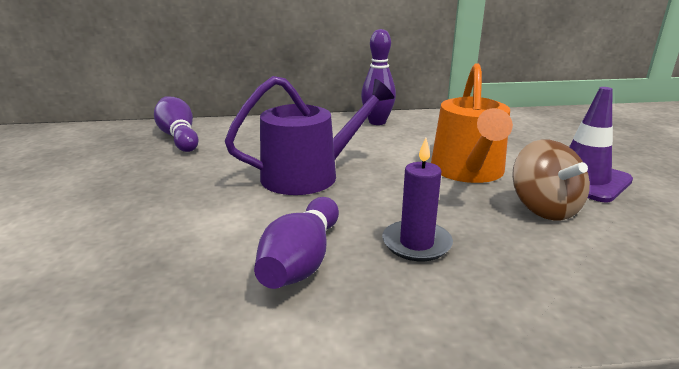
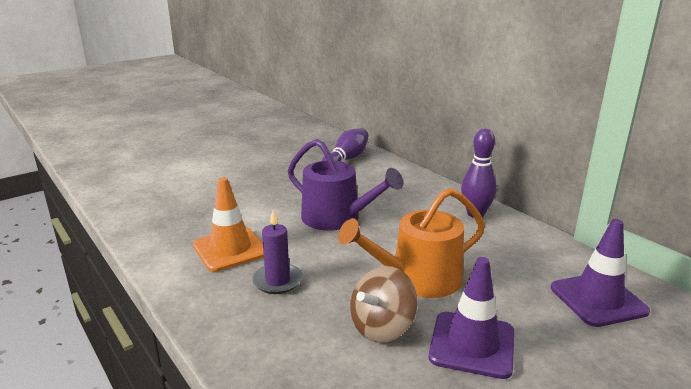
camera: 60 degrees right, 0 degrees up
purple bowling pin [254,197,339,289] -> orange traffic cone [193,177,264,272]
none -> purple traffic cone [551,219,650,327]

